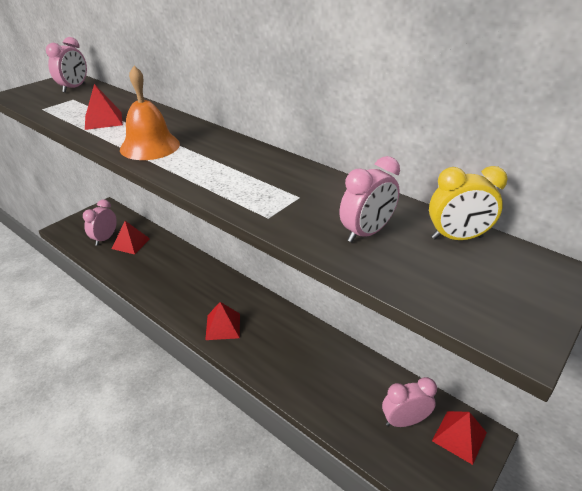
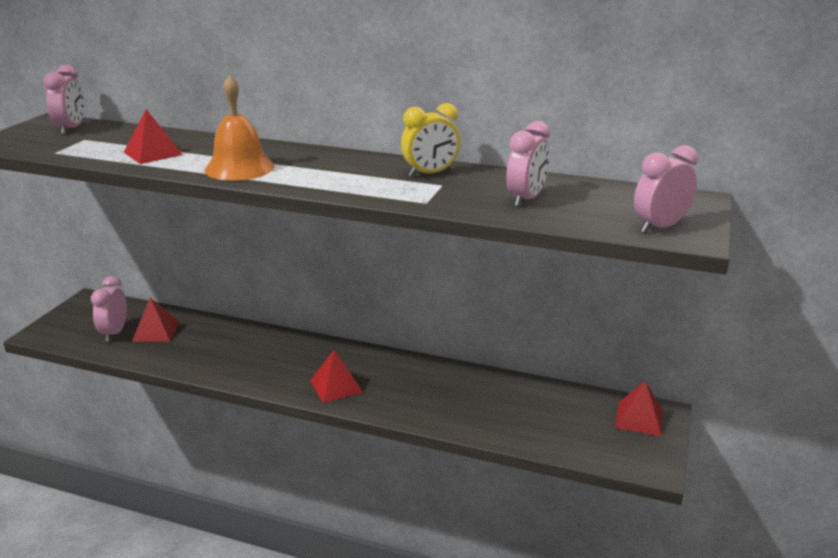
camera: 20 degrees left, 10 degrees down
pink clock [382,377,437,427] -> pink clock moved to [634,145,698,233]
yellow clock [429,166,508,240] -> yellow clock moved to [401,103,460,177]

